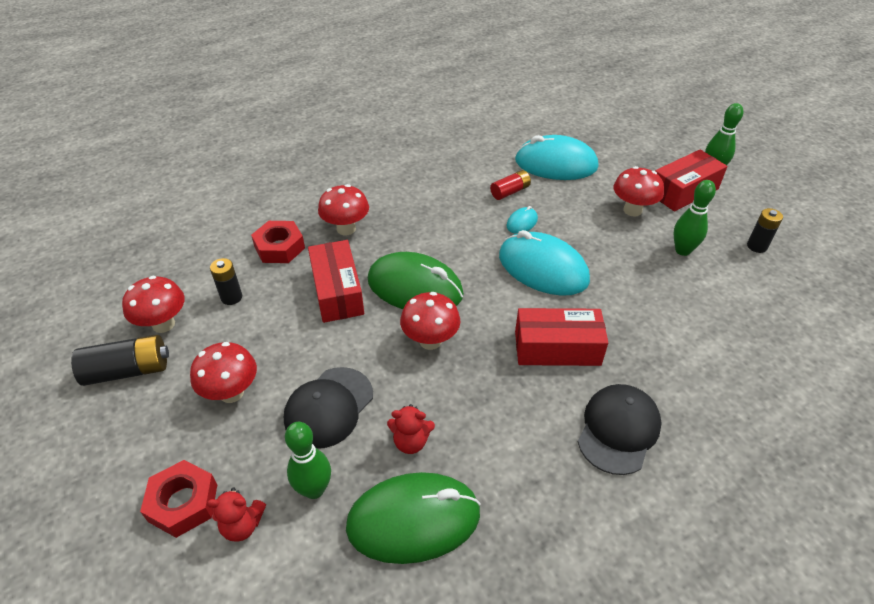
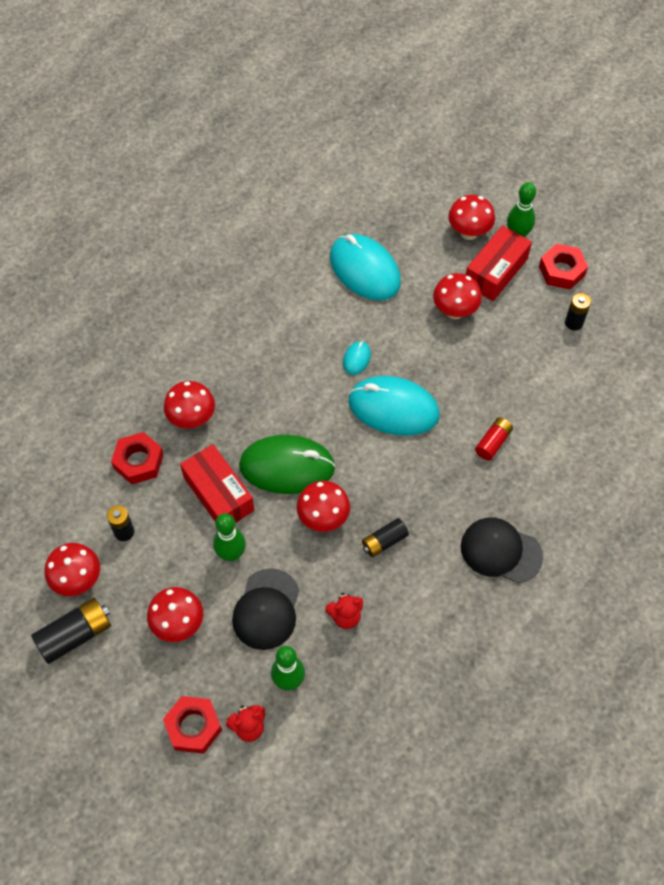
camera: 20 degrees left, 15 degrees up
green mouse [346,472,481,564] -> none
red battery [490,170,531,200] -> red battery moved to [475,417,513,460]
turquoise mouse [515,135,598,180] -> turquoise mouse turned 60 degrees clockwise [330,234,401,300]
red box [515,308,608,366] -> none
black cap [578,384,662,475] -> black cap turned 75 degrees counterclockwise [461,518,543,583]
green bowling pin [674,180,716,256] -> green bowling pin moved to [213,513,246,562]
none -> black battery [362,518,409,557]
none -> red mushroom [448,195,495,240]
none -> red nut [539,244,588,290]

